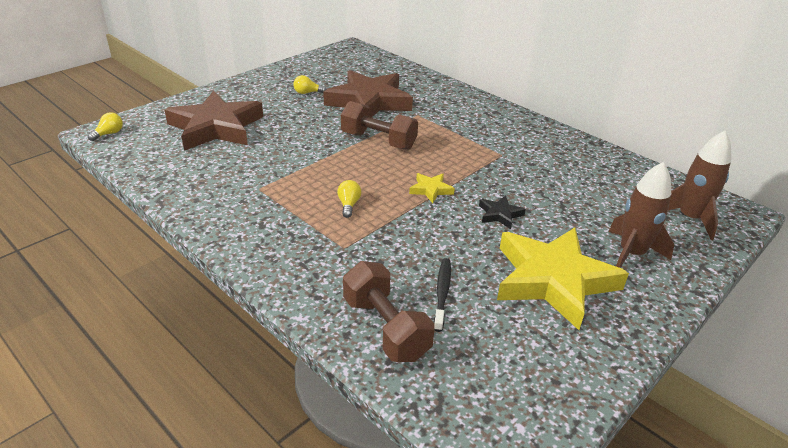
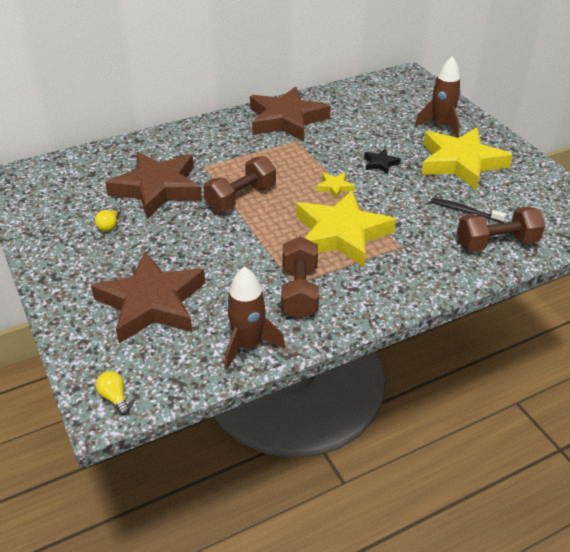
camera: 70 degrees left, 5 degrees up
yellow light bulb [337,180,361,218] -> yellow star [296,190,396,267]
brown rocket [668,131,731,240] -> brown rocket moved to [224,266,285,370]
none -> brown star [250,86,331,142]
none -> brown dumbbell [281,236,319,319]

